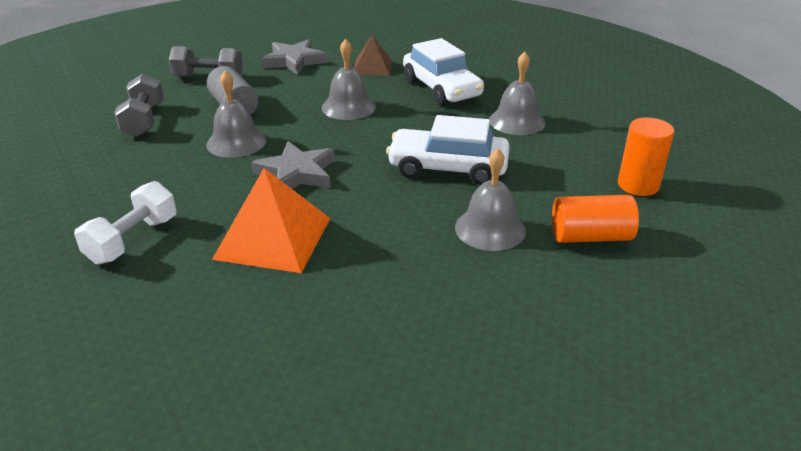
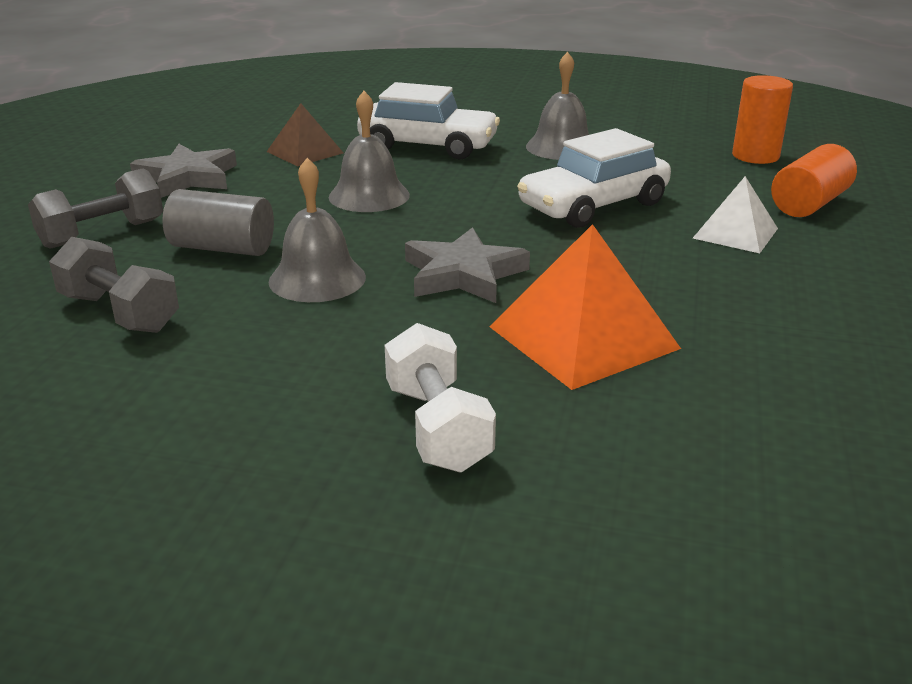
camera: 45 degrees left, 5 degrees down
grey bell [455,148,526,251] -> white pyramid [693,176,778,253]

